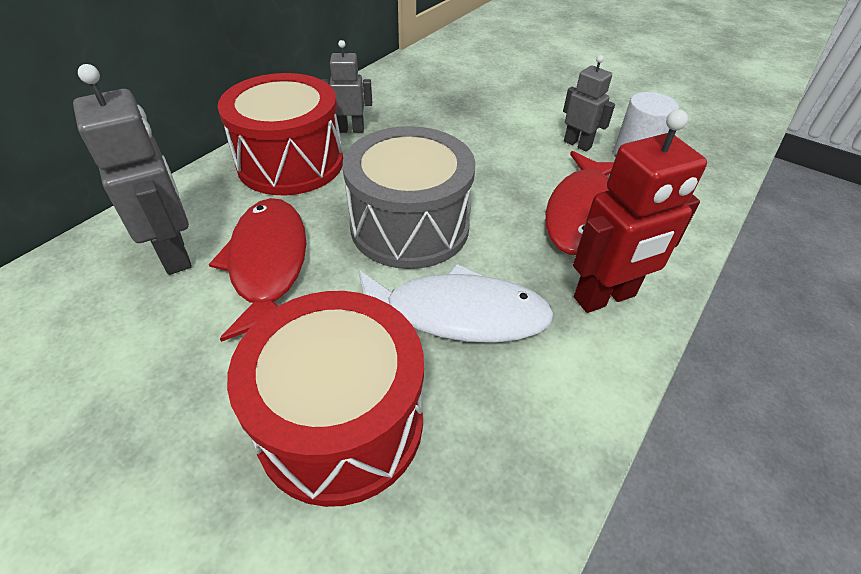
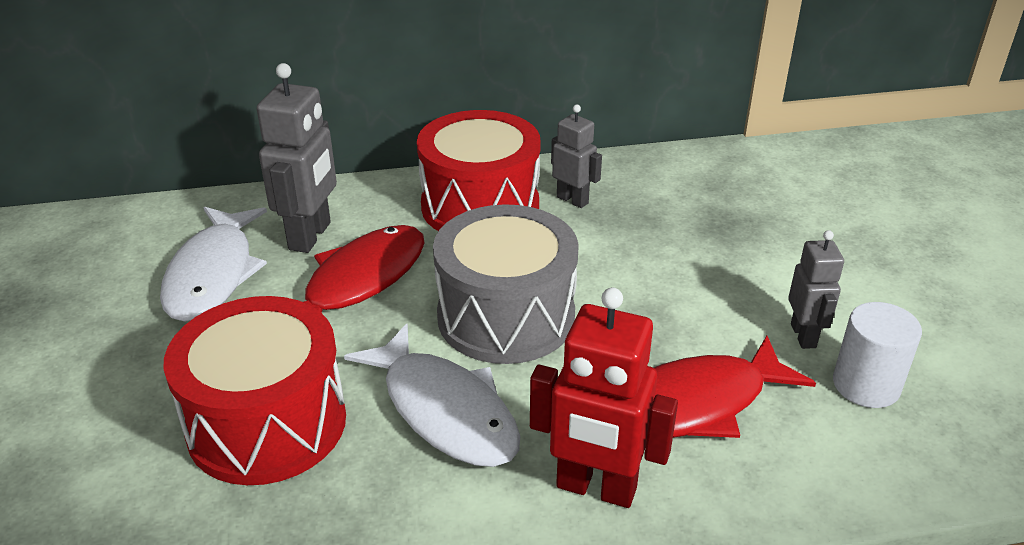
camera: 45 degrees right, 10 degrees down
none -> white fish [160,207,267,322]

